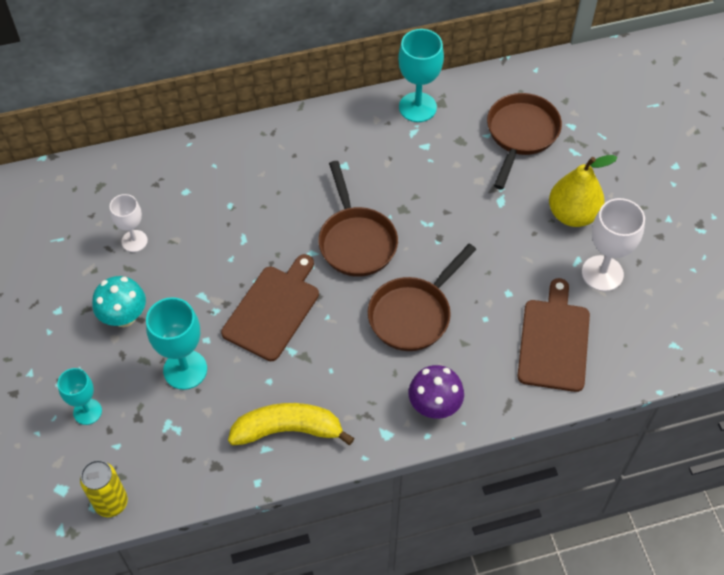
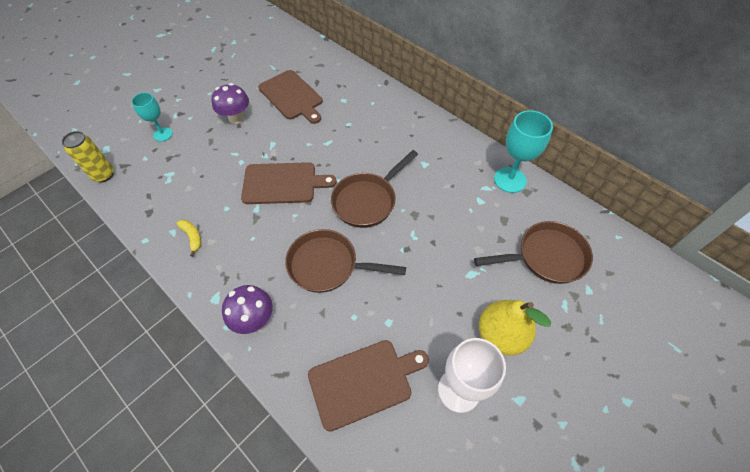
camera: 60 degrees right, 0 degrees up
turquoise mushroom [92,276,146,327] -> purple mushroom [211,83,249,124]
white goblet [110,194,148,252] -> brown cutting board [258,70,323,124]
turquoise goblet [146,297,207,390] -> none
yellow banana [228,403,354,445] -> yellow banana [176,220,201,257], size x0.49

